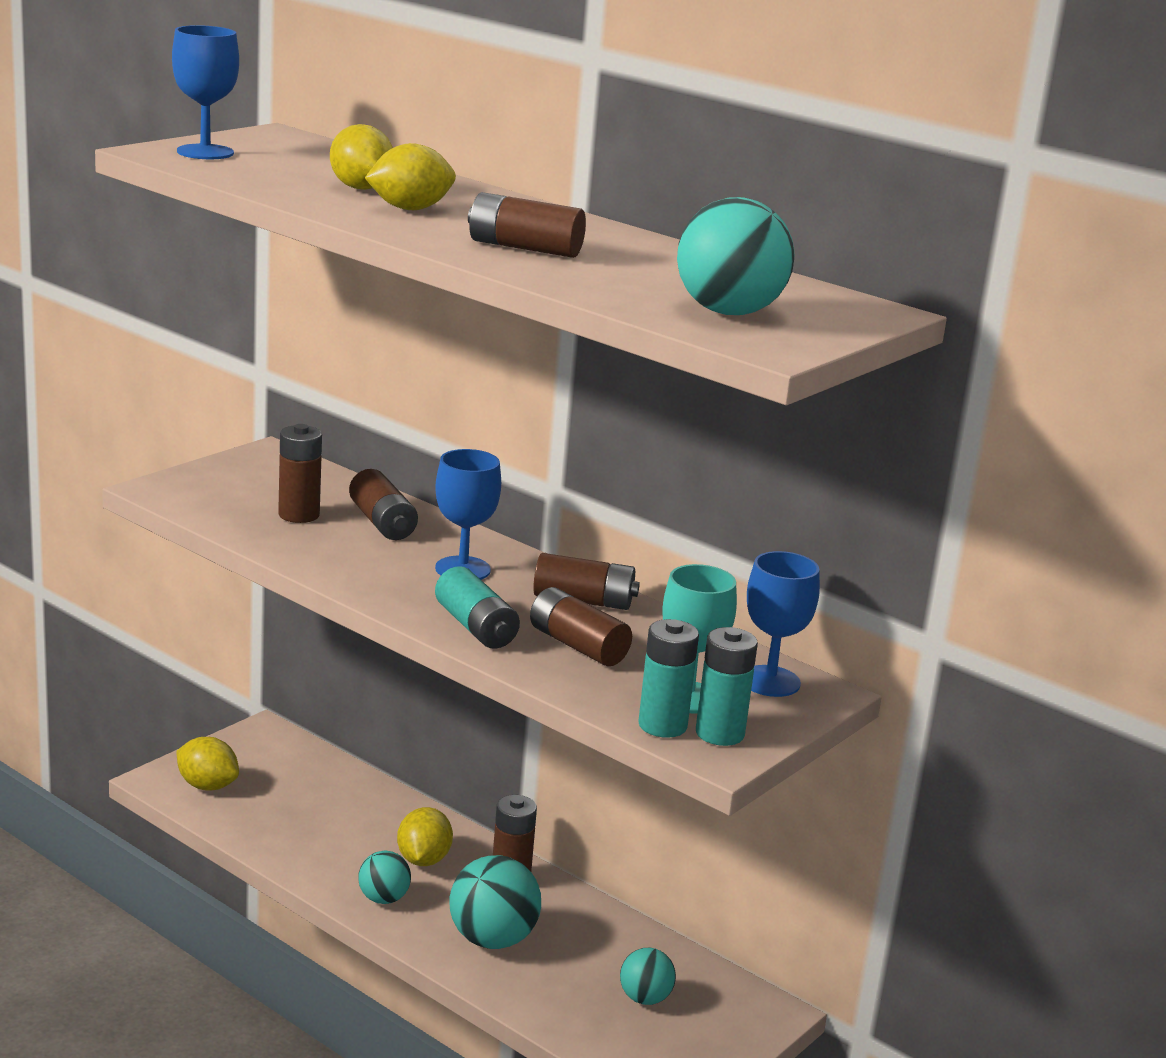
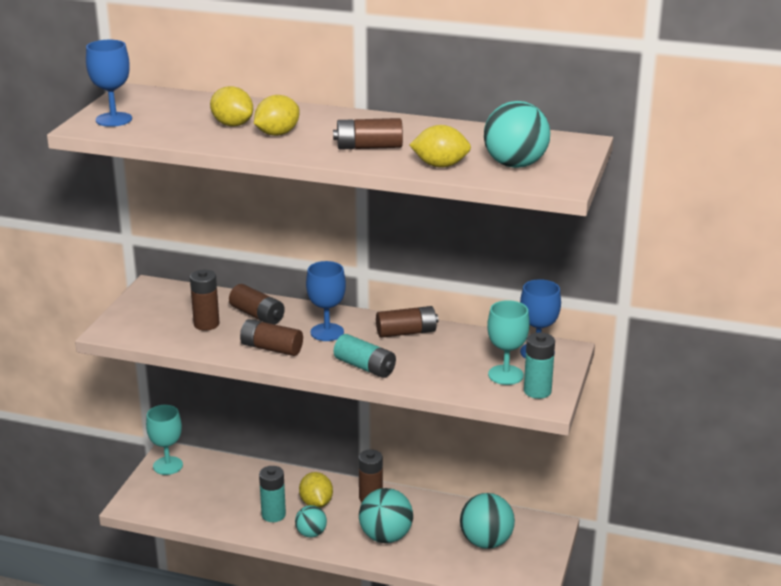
camera: 20 degrees left, 5 degrees up
yellow lemon [176,737,239,791] -> yellow lemon moved to [409,125,471,168]
brown battery [530,587,632,666] -> brown battery moved to [240,319,303,356]
turquoise ball [620,948,676,1005] -> turquoise ball [460,493,515,549], size x1.70
turquoise battery [638,619,699,738] -> turquoise battery moved to [259,466,286,522]
none -> turquoise goblet [146,405,183,475]

